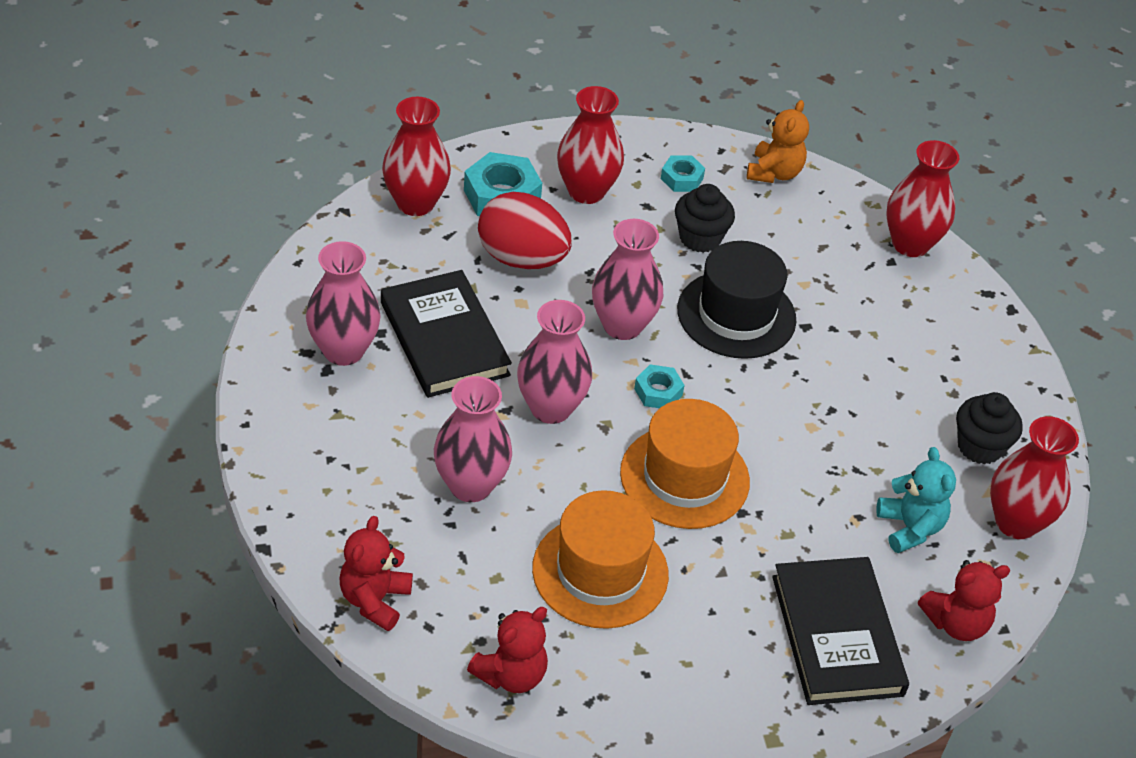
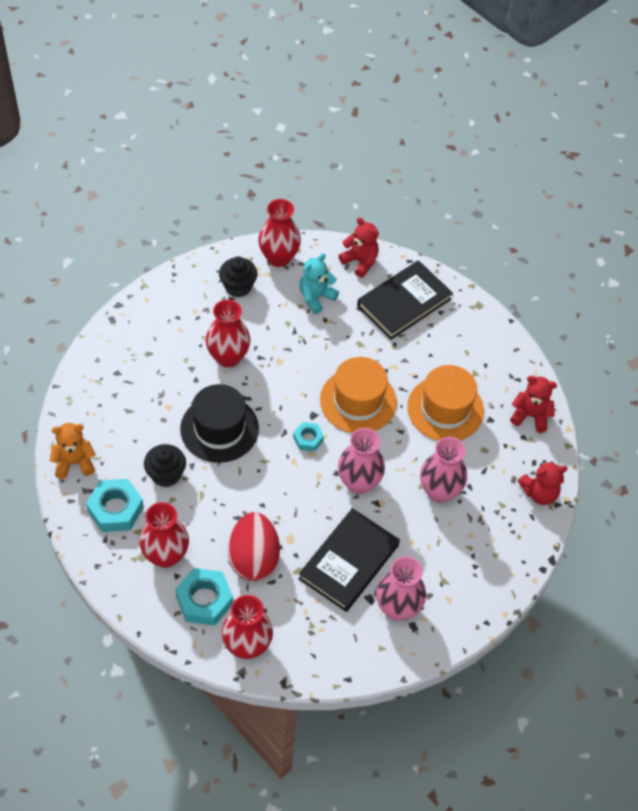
camera: 120 degrees left, 10 degrees up
pink vase [592,219,663,340] -> none
turquoise nut [661,156,705,192] -> turquoise nut [86,479,144,532], size x1.75
red vase [887,140,959,257] -> red vase moved to [206,300,250,368]

